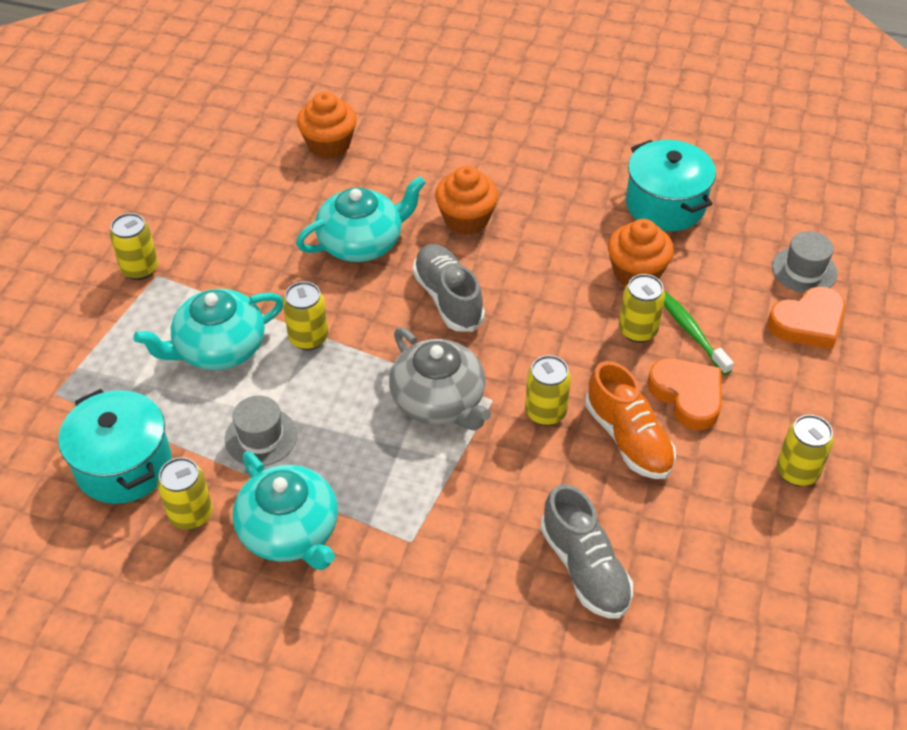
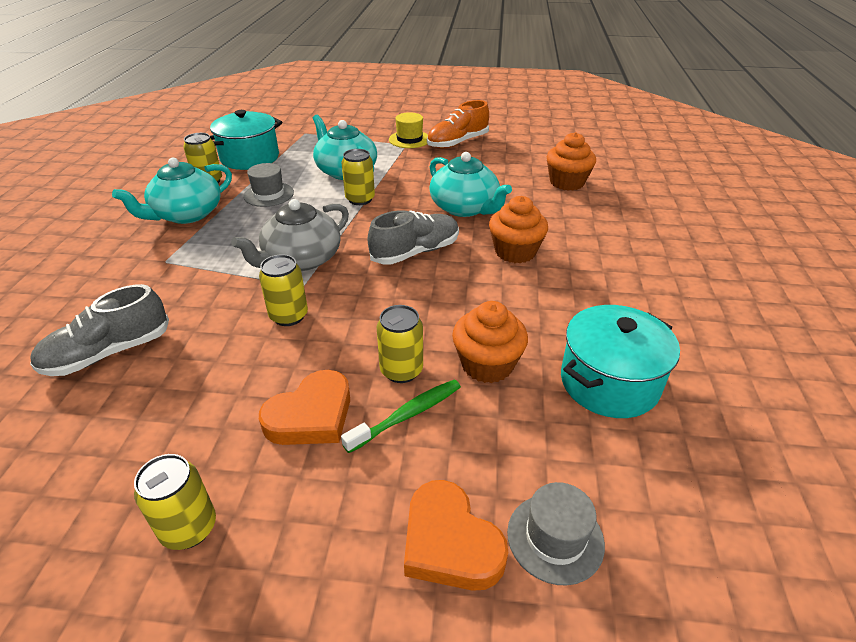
camera: 80 degrees right, 10 degrees down
yellow can [110,213,158,280] -> yellow hat [389,112,428,148]
orange shoe [585,361,676,479] -> orange shoe moved to [427,100,489,149]

